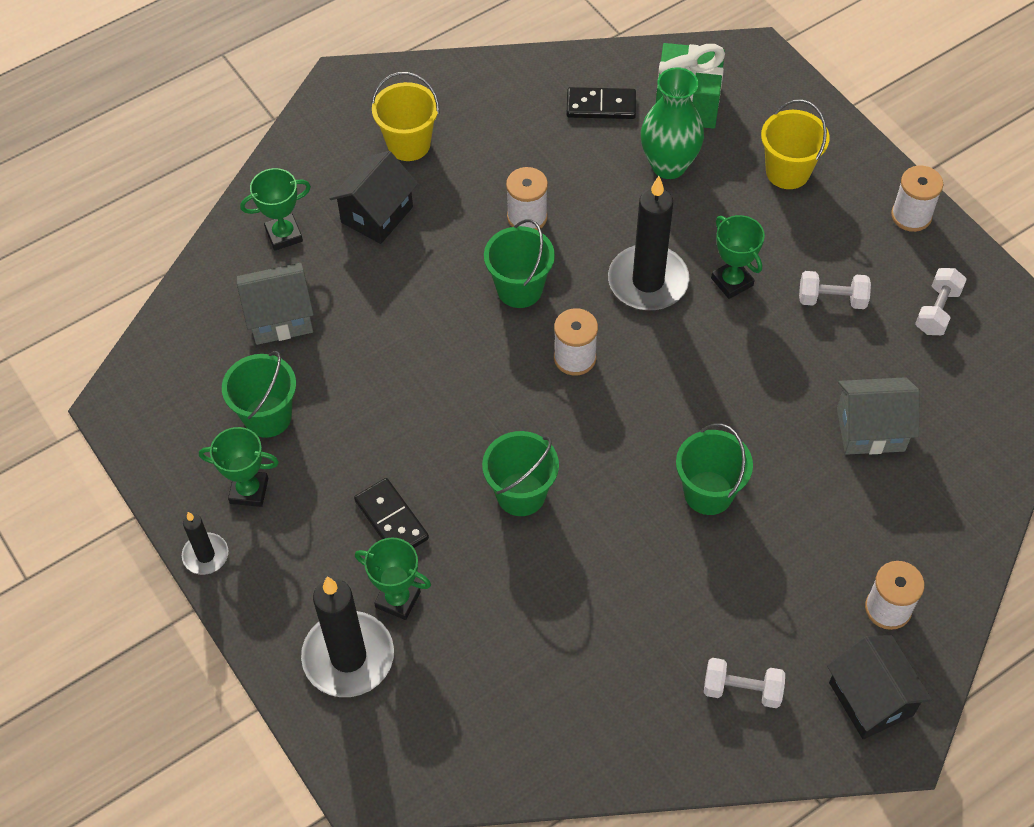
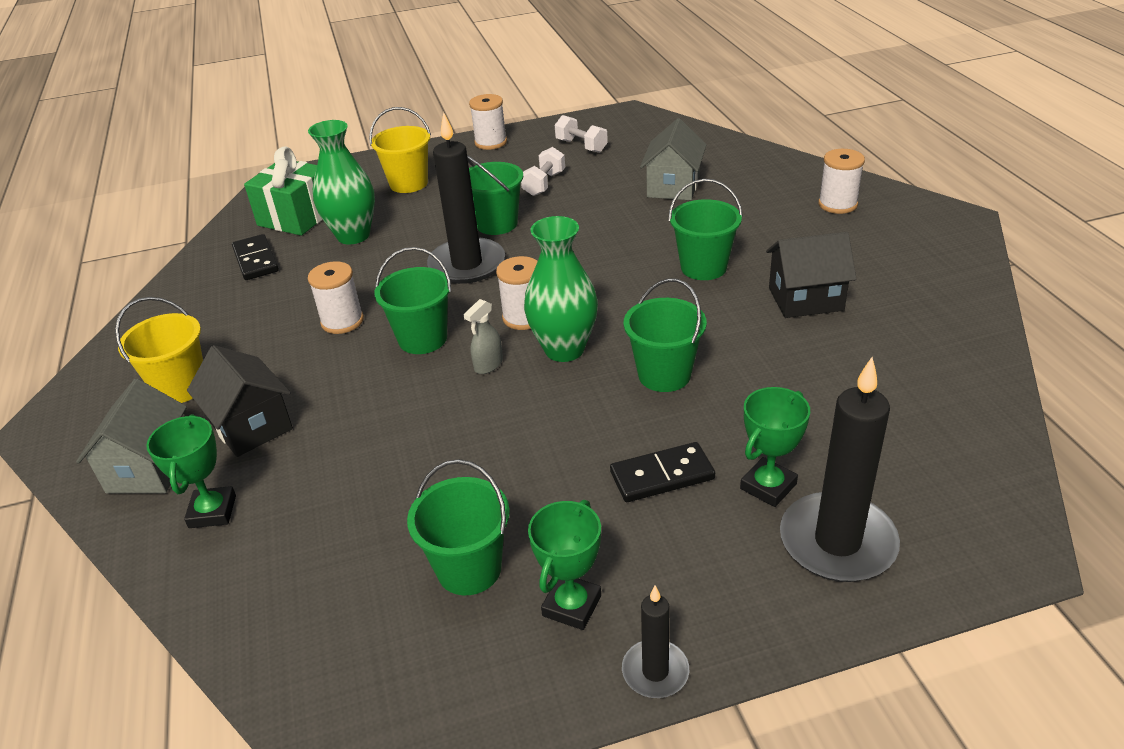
camera: 70 degrees left, 20 degrees down
grey house [237,263,314,345] -> grey house moved to [76,379,187,493]
black domino [567,87,636,119] -> black domino turned 45 degrees counterclockwise [232,234,279,280]
white dumbbell [704,658,785,708] -> none
green trophy [711,215,765,299] -> green bucket [467,155,523,235]
black house [827,635,932,739] -> black house moved to [766,232,857,318]
none -> grey spray bottle [464,299,503,374]
none -> green vase [524,216,598,362]

